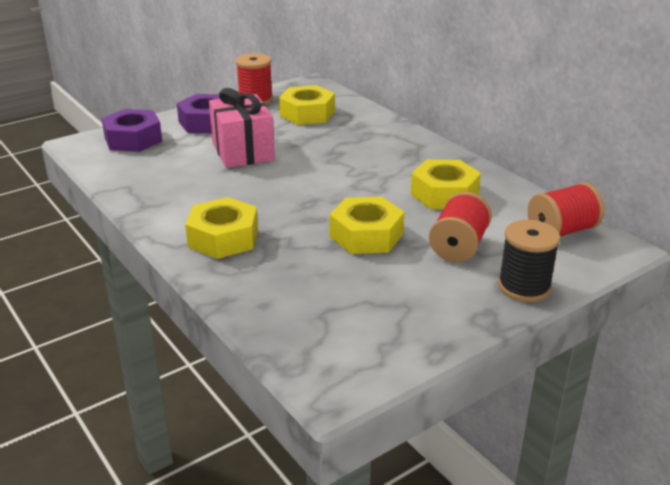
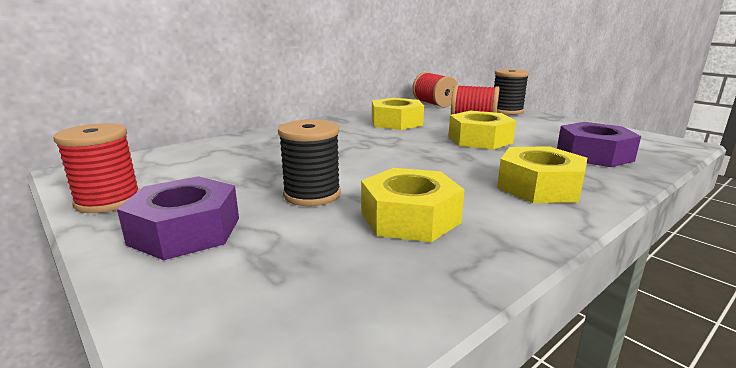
camera: 95 degrees left, 10 degrees down
purple nut [101,109,162,152] -> purple nut moved to [557,122,641,167]
pink gift [209,88,275,168] -> black spool [278,119,341,206]
yellow nut [279,85,335,125] -> yellow nut moved to [361,168,465,242]

